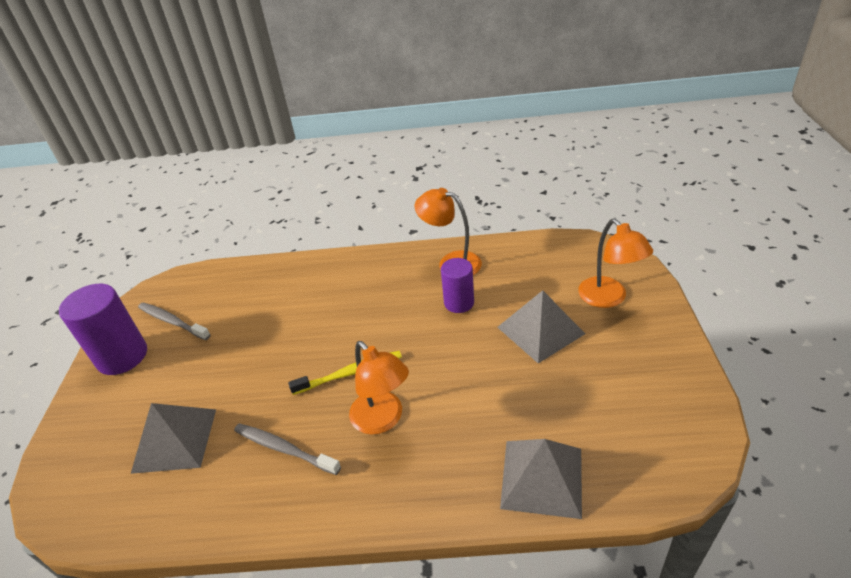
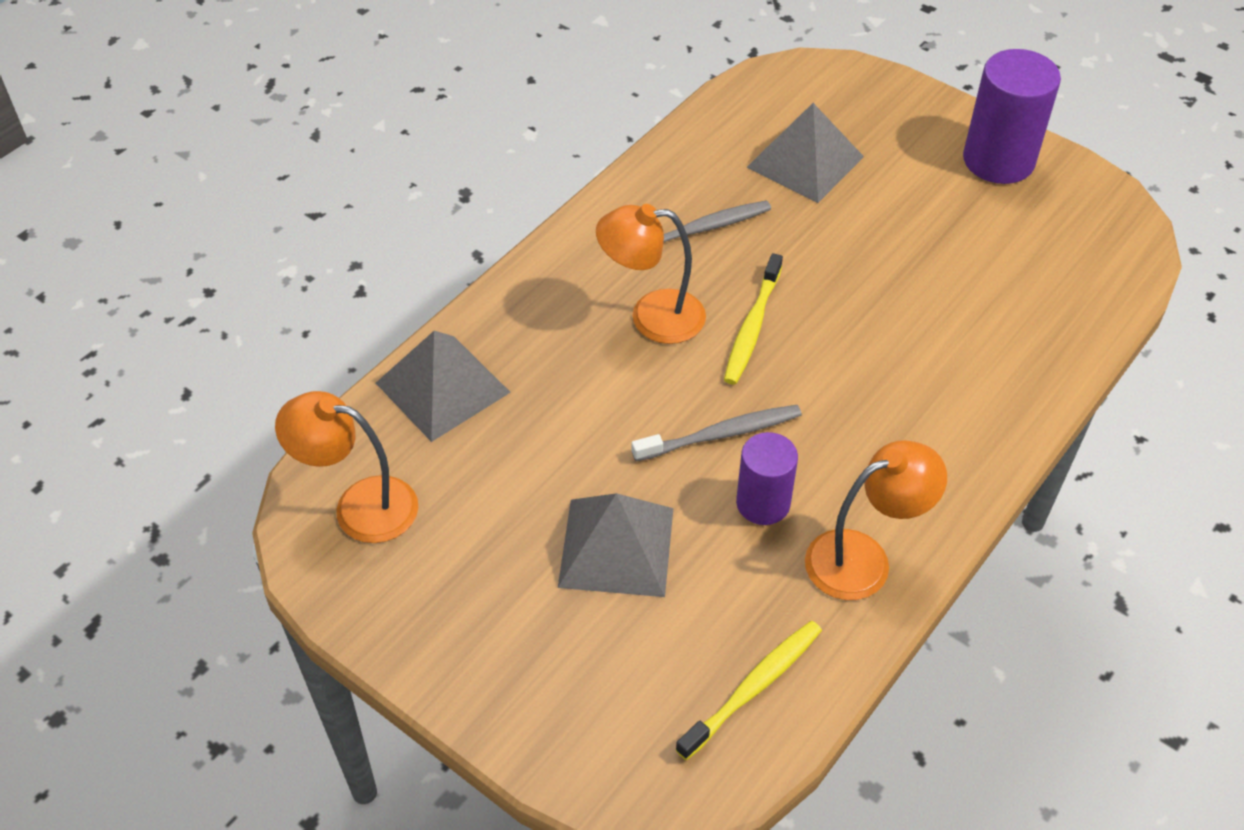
camera: 125 degrees right, 10 degrees up
grey toothbrush [138,302,211,340] -> grey toothbrush moved to [631,405,802,461]
orange lamp [578,219,653,308] -> orange lamp moved to [275,391,418,543]
none -> yellow toothbrush [675,621,822,760]

